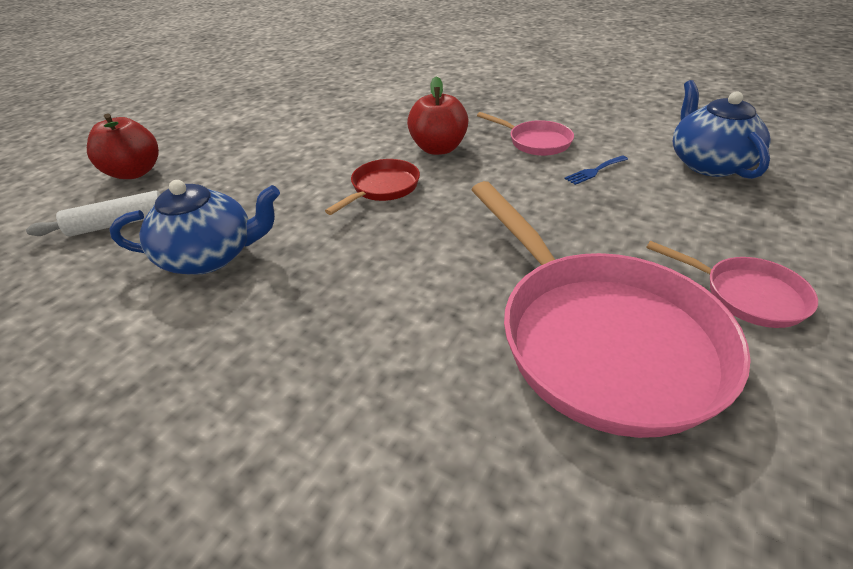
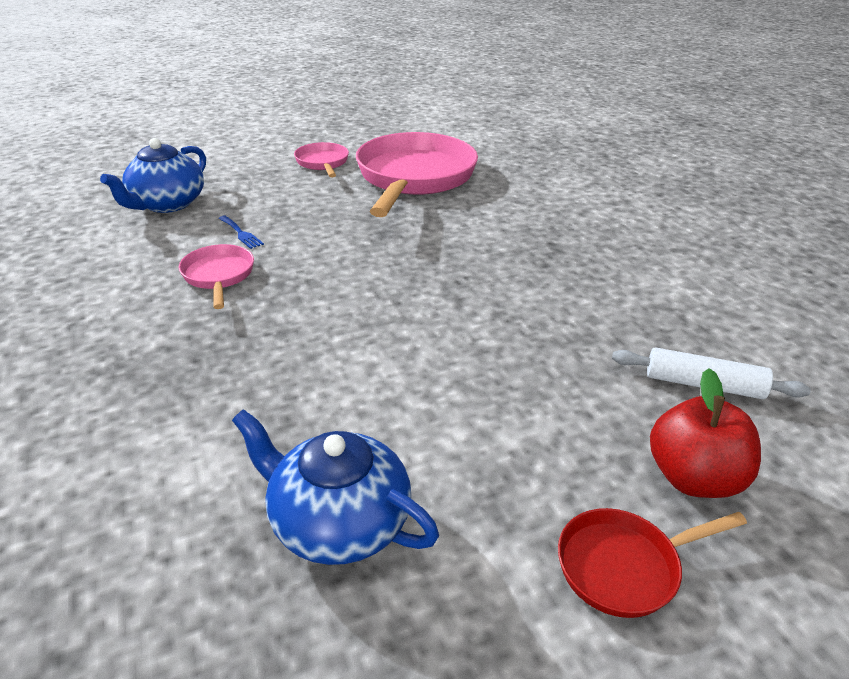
camera: 145 degrees left, 5 degrees down
blue teapot [109,180,280,274] -> blue teapot moved to [232,409,439,565]
red pan [325,159,420,215] -> red pan moved to [558,508,747,618]
red apple [407,77,468,155] -> none
blue fork [564,155,628,185] -> blue fork turned 45 degrees clockwise [218,216,264,249]

